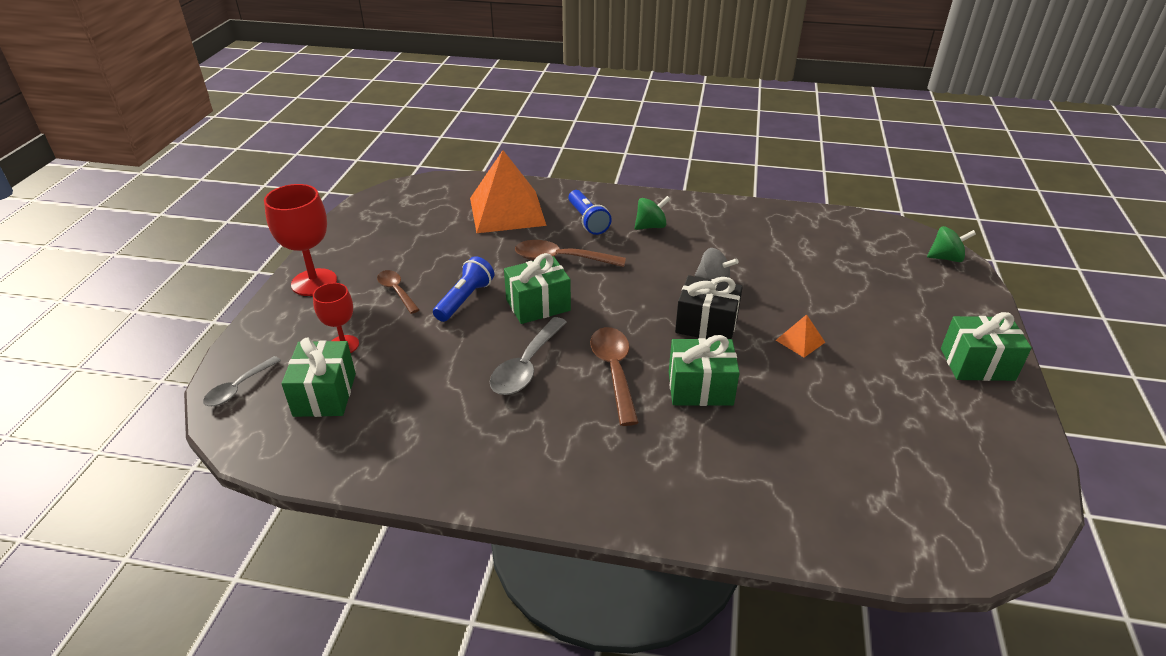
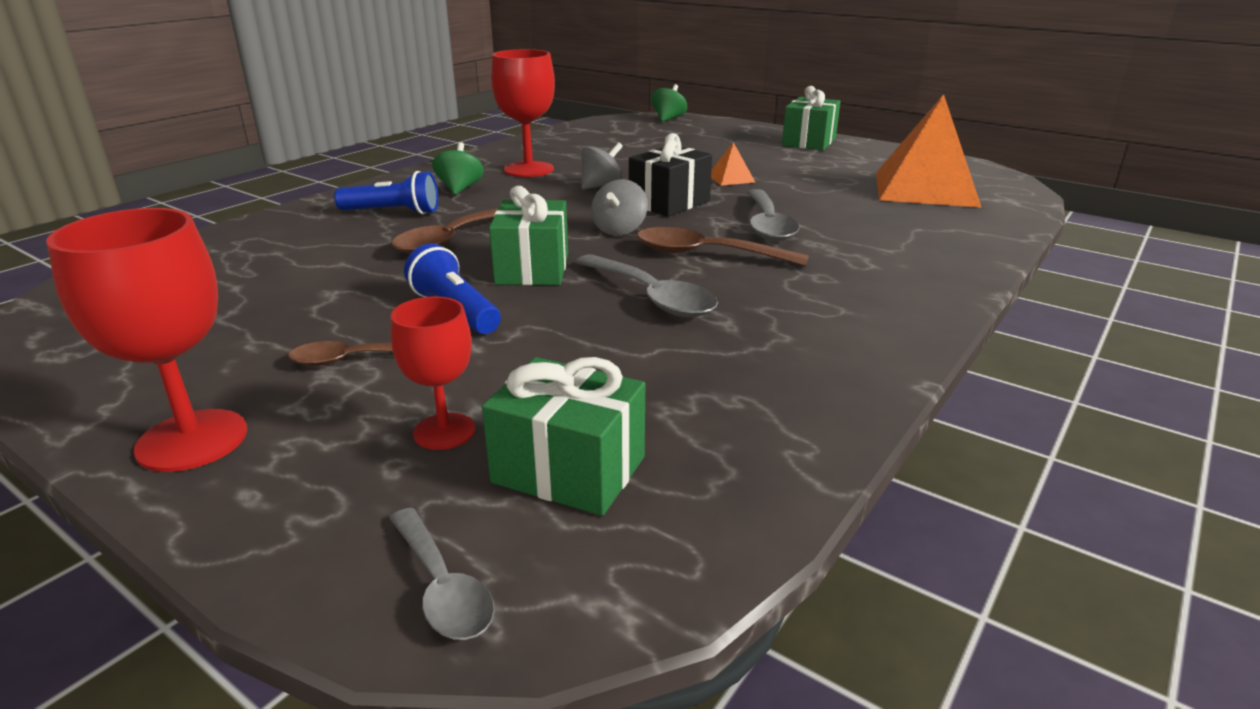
camera: 65 degrees left, 10 degrees down
orange pyramid [470,150,547,233] -> orange pyramid moved to [876,94,982,208]
green gift [669,335,740,406] -> grey spoon [747,189,800,242]
none -> red goblet [491,49,555,177]
none -> grey spinning top [591,179,648,236]

